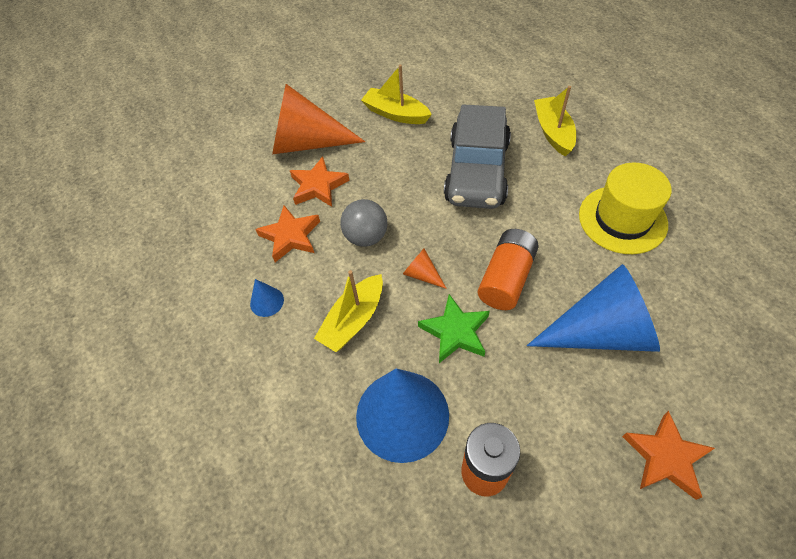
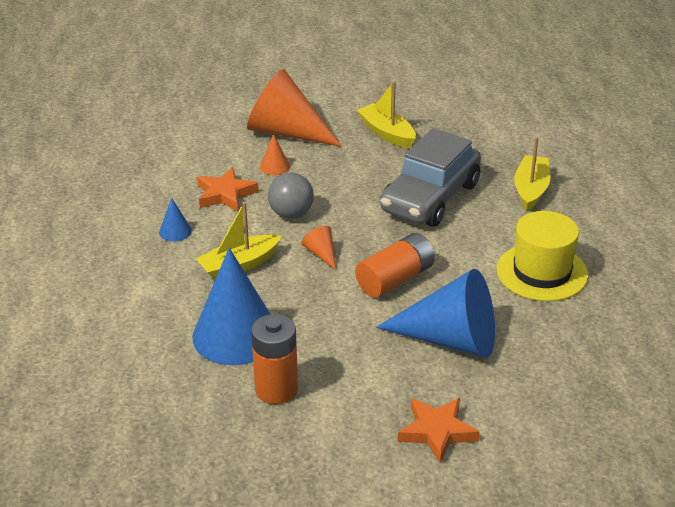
camera: 20 degrees right, 20 degrees down
orange star [290,156,350,207] -> orange cone [260,134,290,175]
green star [418,294,490,363] -> none

